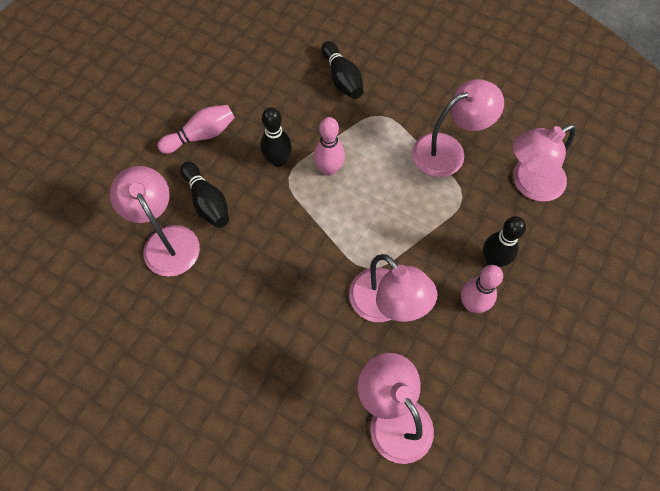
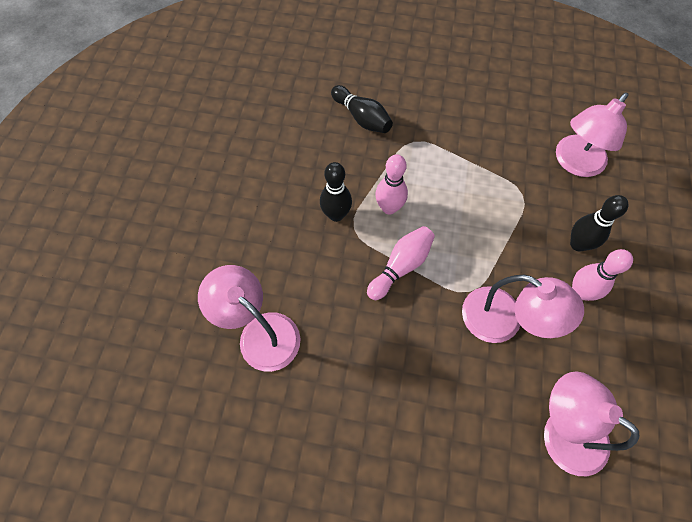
camera: 20 degrees left, 0 degrees up
pink bowling pin [157,105,235,154] -> pink bowling pin moved to [367,226,435,300]
black bowling pin [180,162,229,228] -> none
pink lamp [412,79,504,177] -> none

